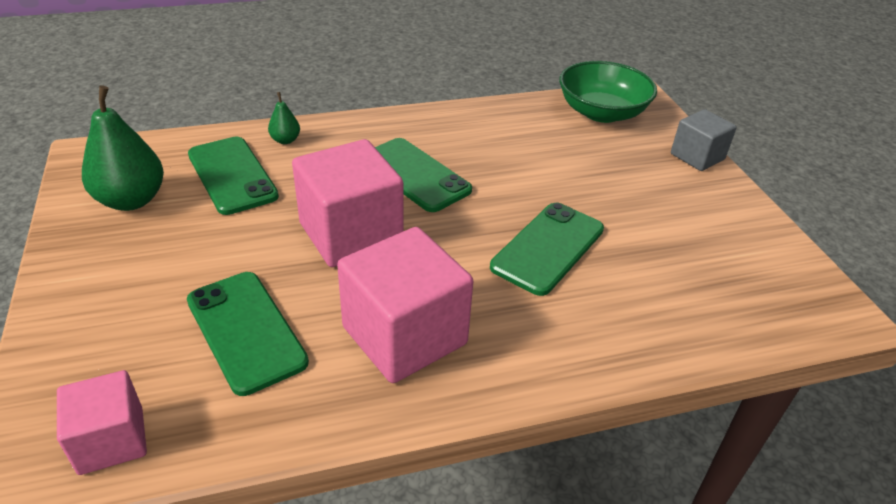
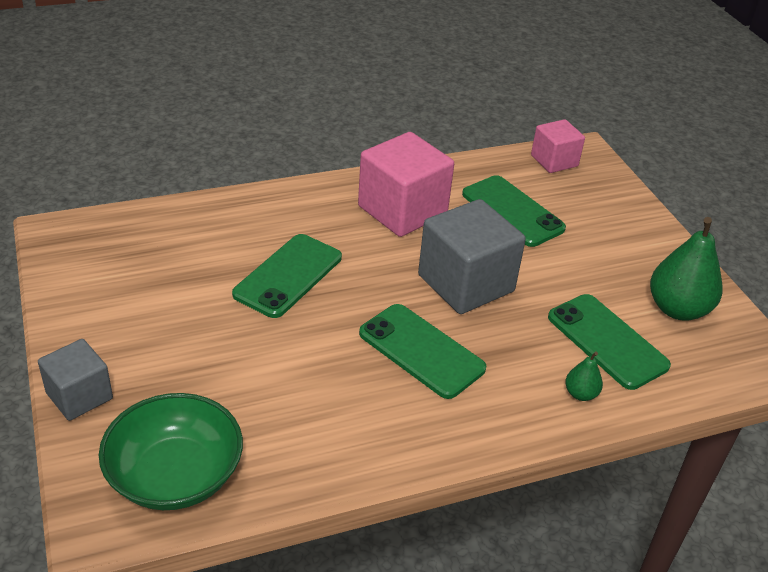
camera: 175 degrees right, 0 degrees up
pink cube [292,139,403,267] -> grey cube [418,199,526,314]

